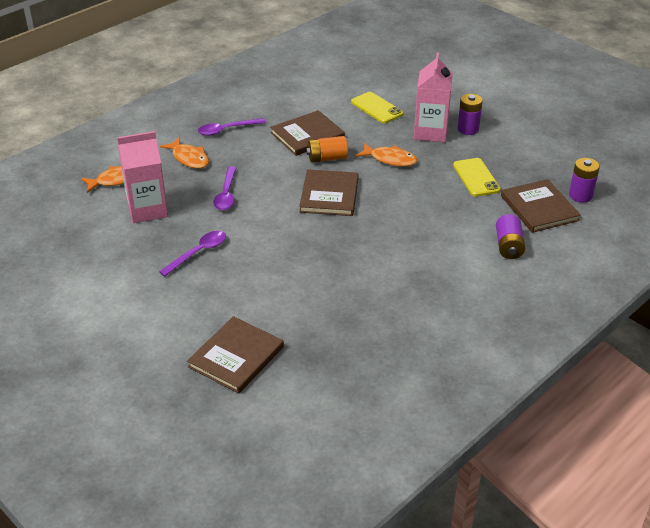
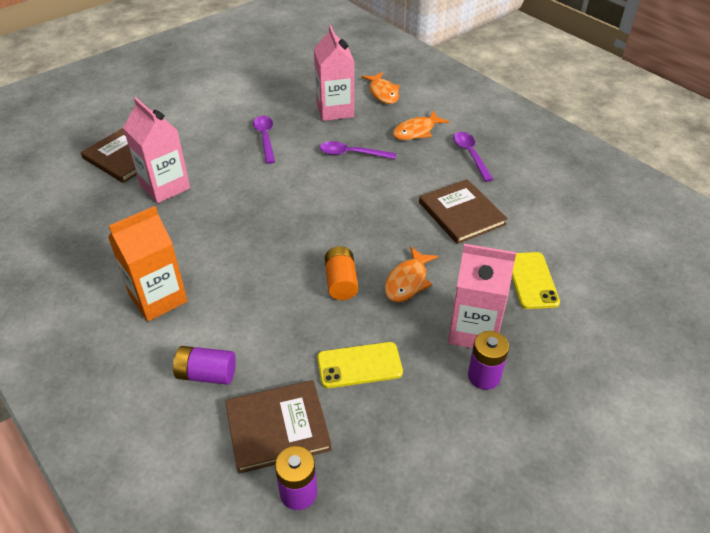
camera: 95 degrees right, 5 degrees up
purple spoon [159,231,226,276] -> purple spoon turned 150 degrees counterclockwise [253,116,275,164]
brown book [299,169,359,216] -> none
orange battery [306,136,348,162] -> orange battery moved to [325,246,358,300]
yellow phone [351,92,403,123] -> yellow phone turned 60 degrees counterclockwise [512,252,560,309]
none -> orange carton [108,206,188,321]
none -> pink carton [123,97,190,203]

